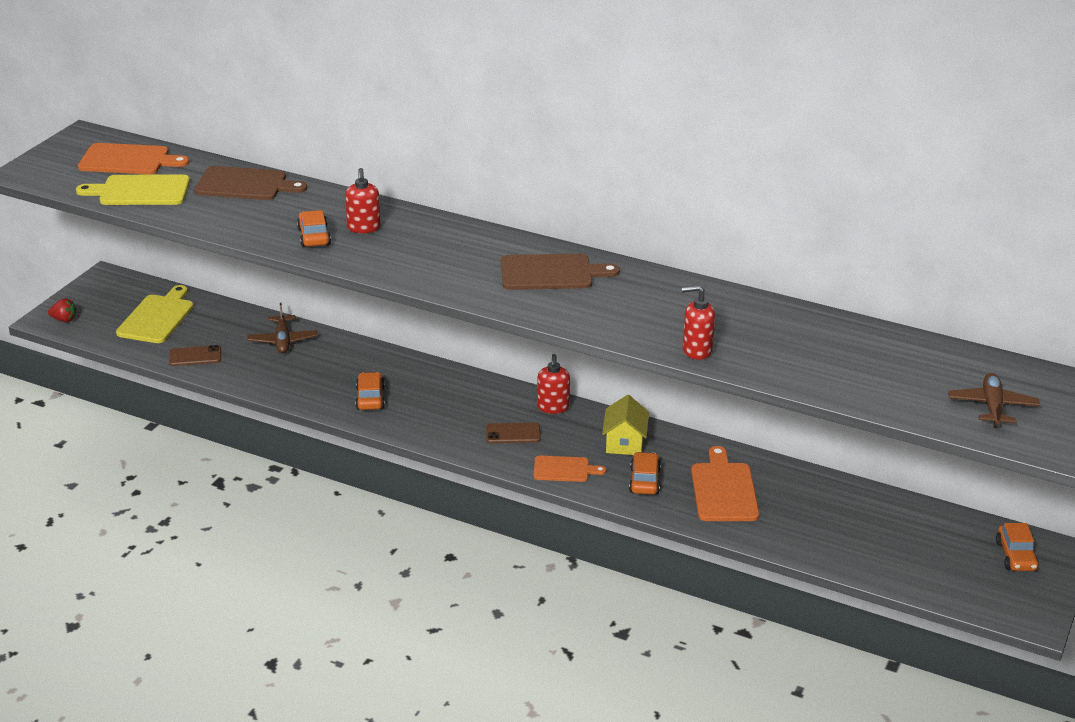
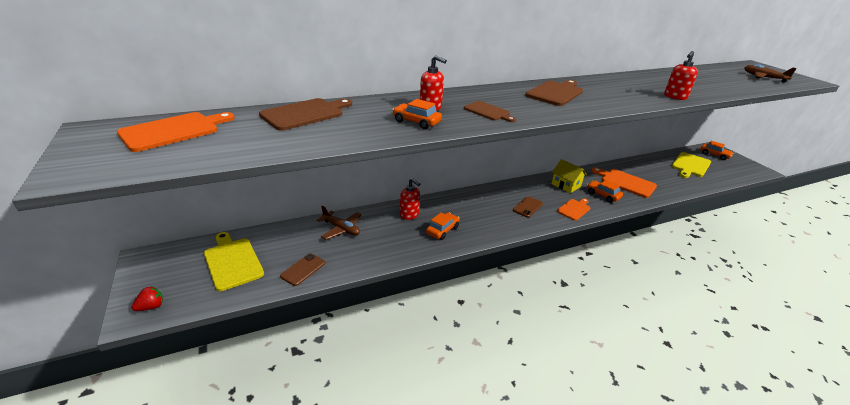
camera: 50 degrees left, 0 degrees up
yellow cutting board [76,175,190,205] -> yellow cutting board moved to [671,152,711,178]
orange car [355,372,385,410] -> orange car turned 90 degrees clockwise [426,212,460,240]
red soap dispenser [537,354,570,414] -> red soap dispenser moved to [400,178,420,220]
none -> brown cutting board [464,101,516,122]

